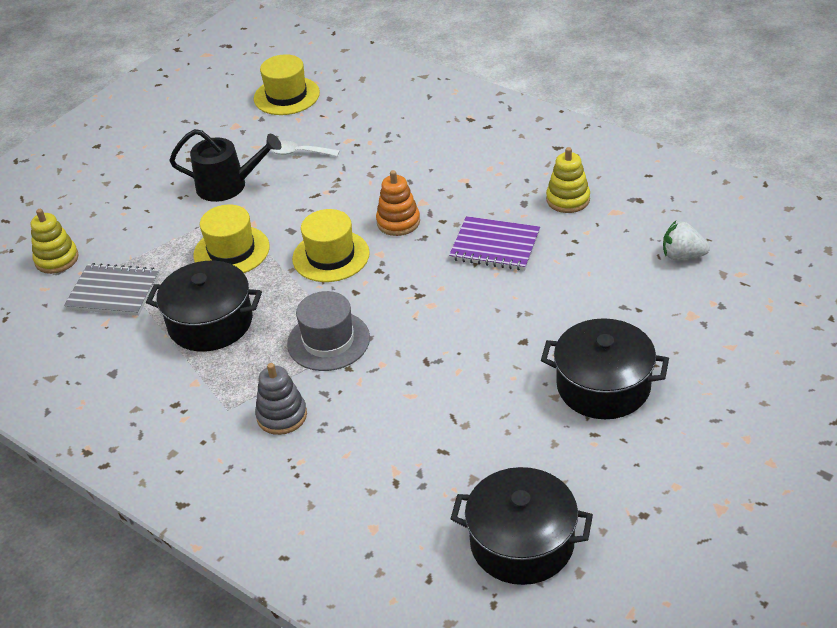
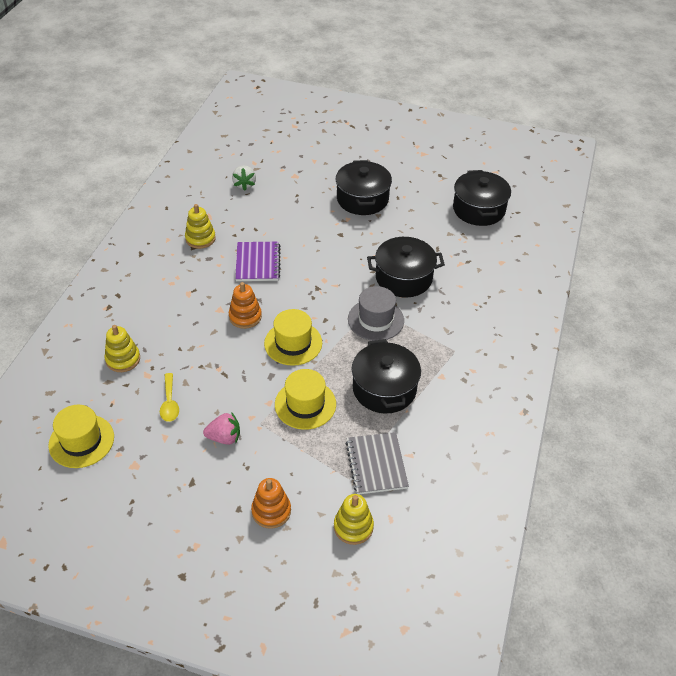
camera: 115 degrees left, 5 degrees up
black watering can [169,129,281,202] -> pink strawberry [203,412,240,445]
grey stacking toy [255,363,307,435] -> none
white spoon [270,140,340,157] -> yellow spoon [160,373,179,422]
none -> yellow stacking toy [104,325,140,372]
none -> orange stacking toy [251,478,291,529]
none -> black pot [367,237,445,297]

